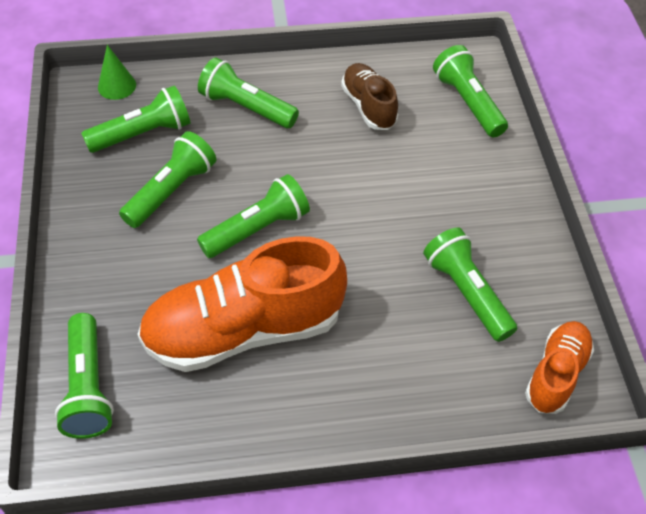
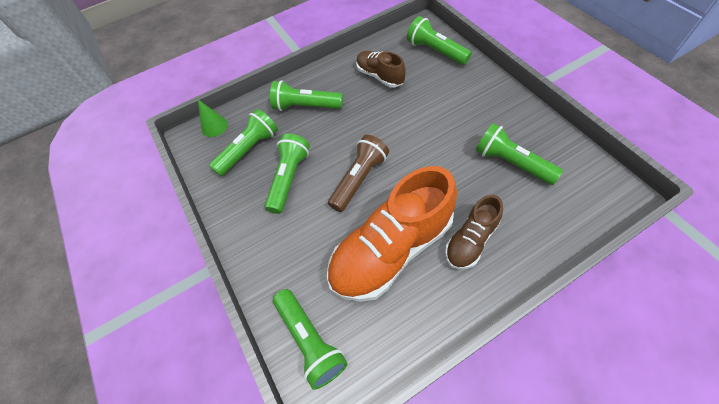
camera: 15 degrees left, 5 degrees up
green flashlight [197,174,310,258] -> brown flashlight [328,135,389,212]
orange shoe [525,321,594,414] -> none
none -> brown shoe [445,195,503,269]

